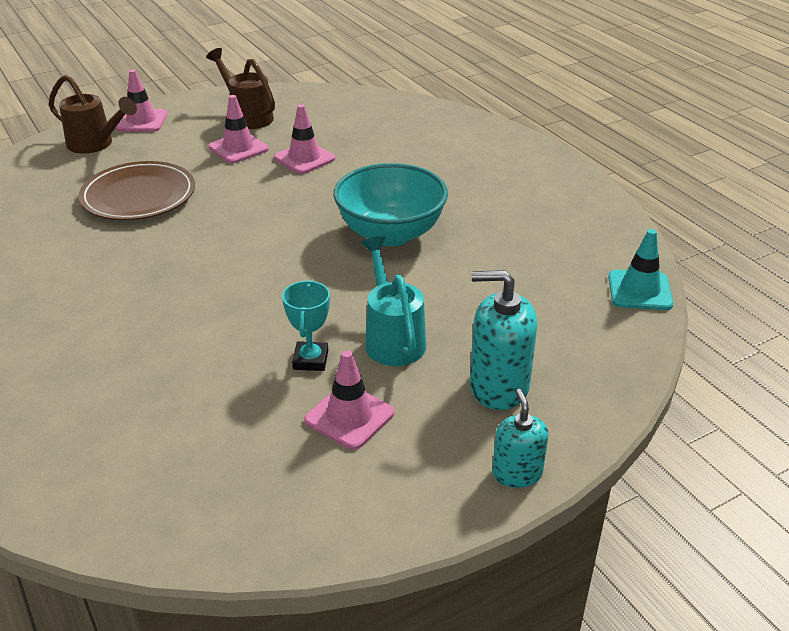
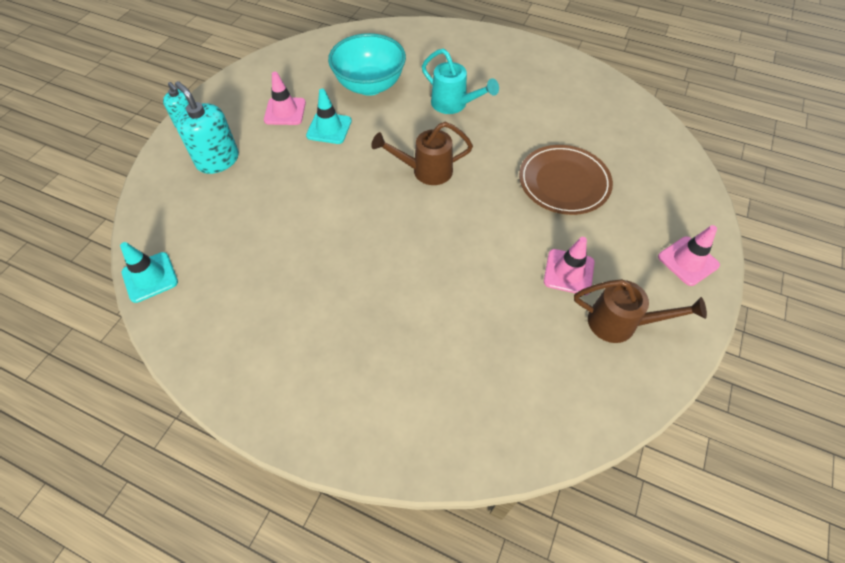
camera: 145 degrees right, 20 degrees up
brown watering can [48,75,137,154] -> brown watering can moved to [371,122,473,185]
pink traffic cone [274,104,335,174] -> none
turquoise trophy [282,280,330,371] -> turquoise traffic cone [306,89,352,144]
turquoise bowl [334,163,448,246] -> turquoise bowl moved to [328,33,406,96]
turquoise watering can [361,236,426,366] -> turquoise watering can moved to [422,49,499,114]
turquoise soap dispenser [470,270,537,410] -> turquoise soap dispenser turned 105 degrees counterclockwise [175,81,239,174]

